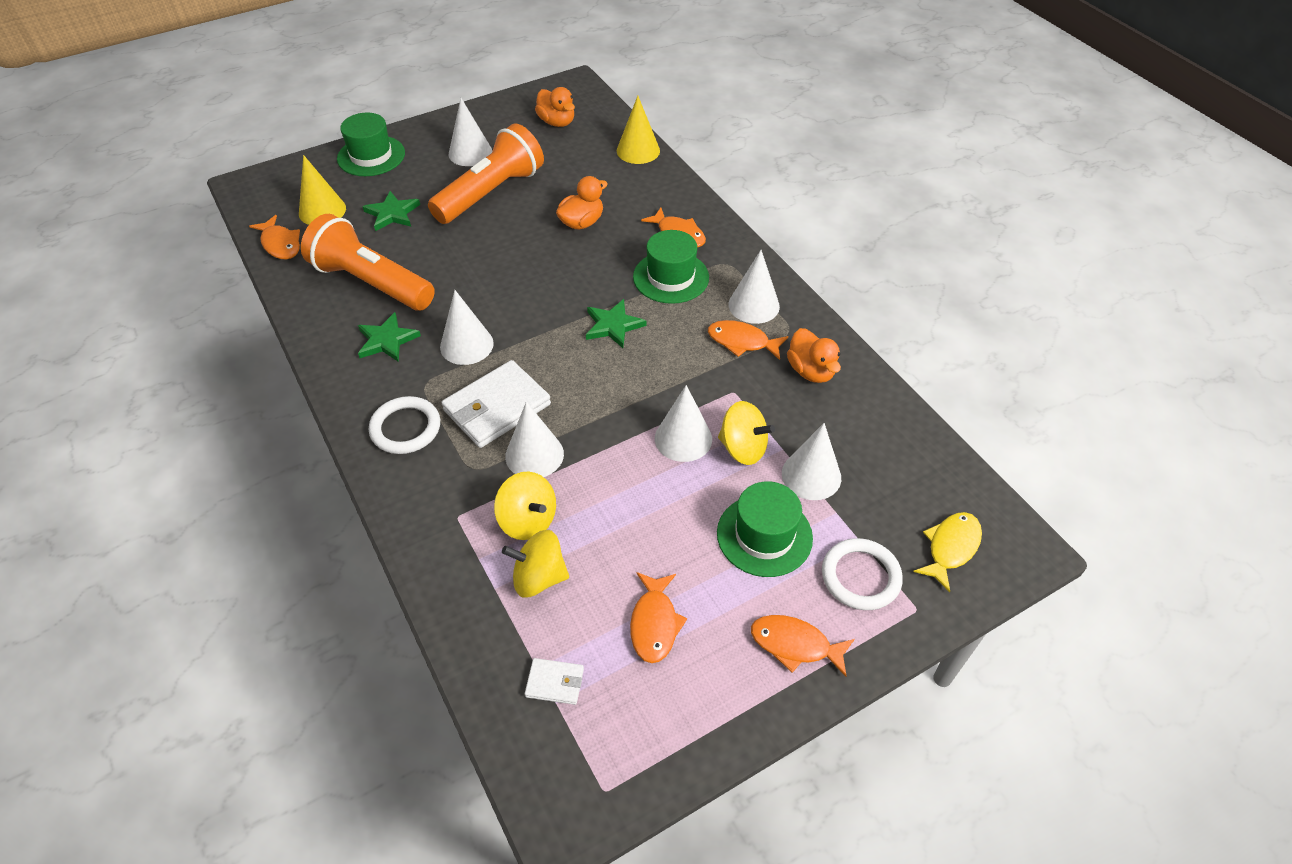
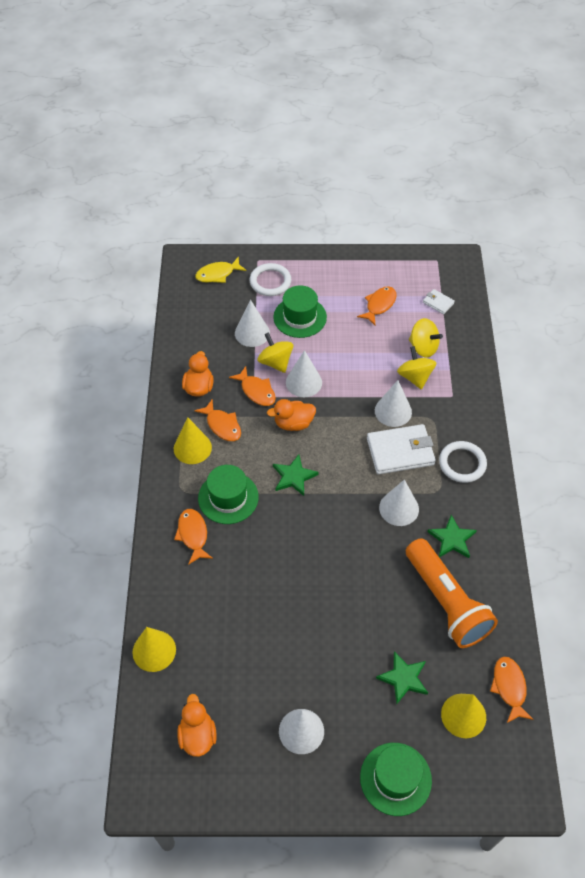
camera: 150 degrees left, 5 degrees up
orange flashlight [428,123,544,224] -> none
orange duck [556,176,608,229] -> orange duck moved to [267,399,316,431]
white cone [728,250,780,324] -> yellow cone [174,418,212,464]
orange fish [751,615,854,677] -> orange fish moved to [229,366,276,406]

